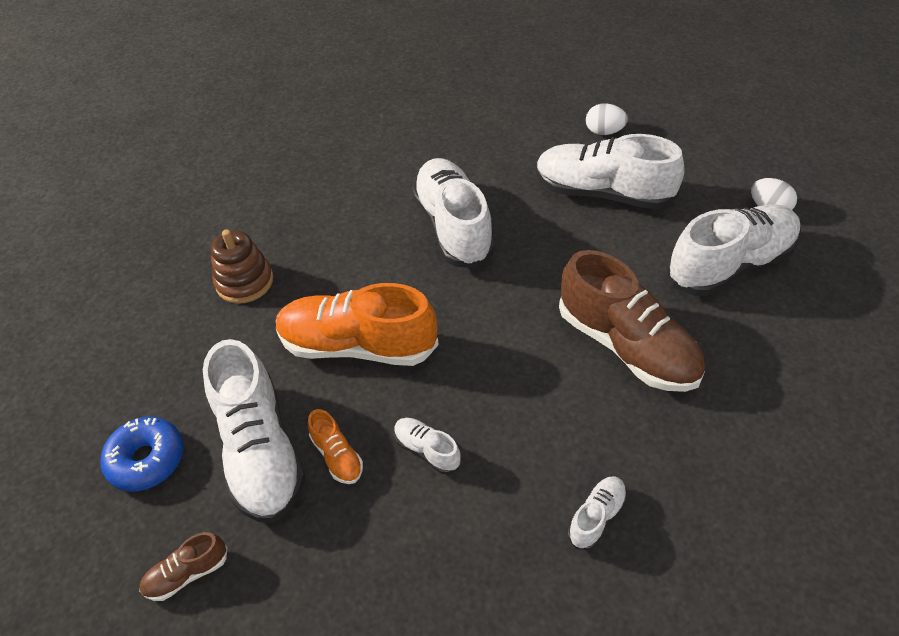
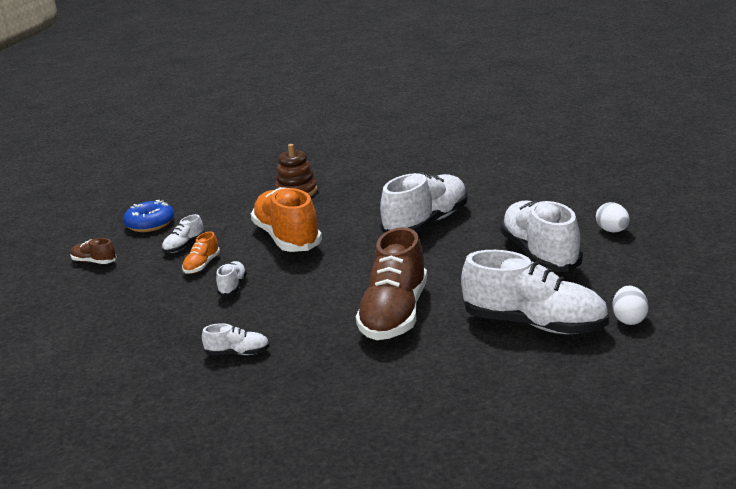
camera: 55 degrees right, 25 degrees down
white shoe [203,339,306,523] -> white shoe [162,214,205,253], size x0.45

